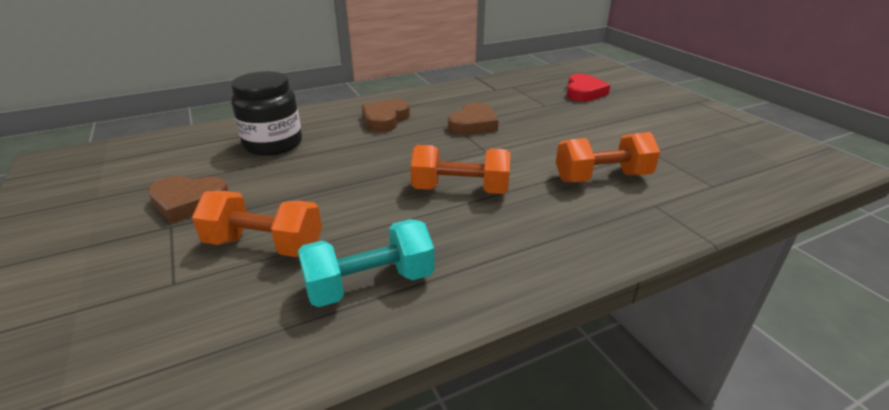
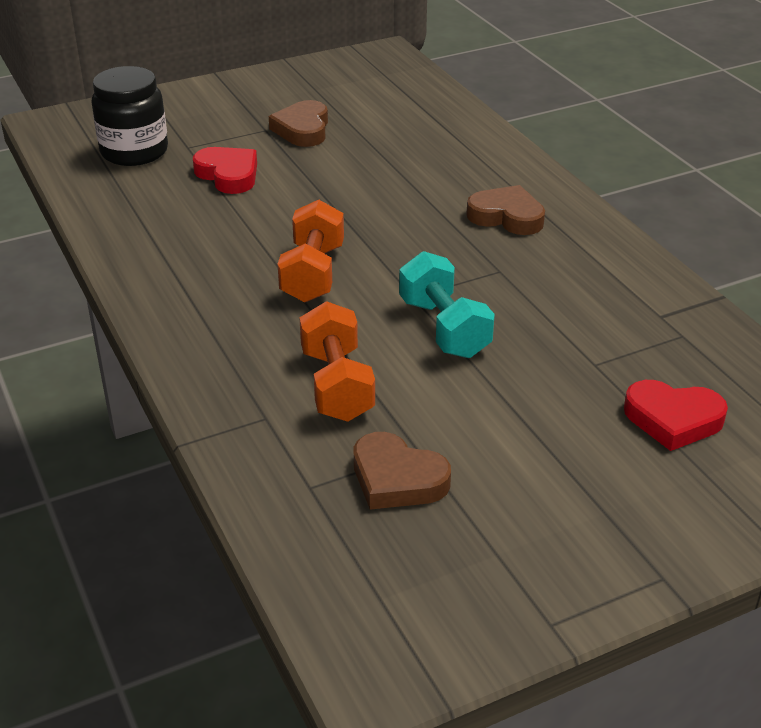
camera: 90 degrees right, 5 degrees up
orange dumbbell [192,191,322,257] -> red heart [193,147,257,194]
black jar [231,71,302,156] -> black jar moved to [91,66,168,166]
turquoise dumbbell [298,219,435,307] -> turquoise dumbbell moved to [399,251,495,358]
brown heart [448,102,499,135] -> brown heart moved to [354,432,451,510]

